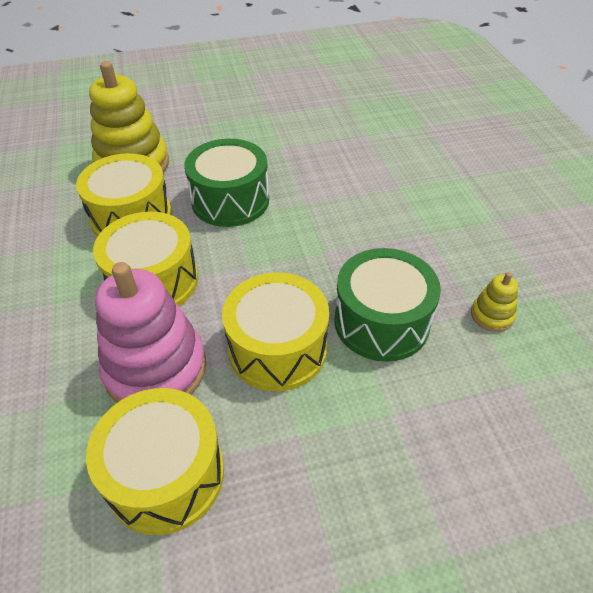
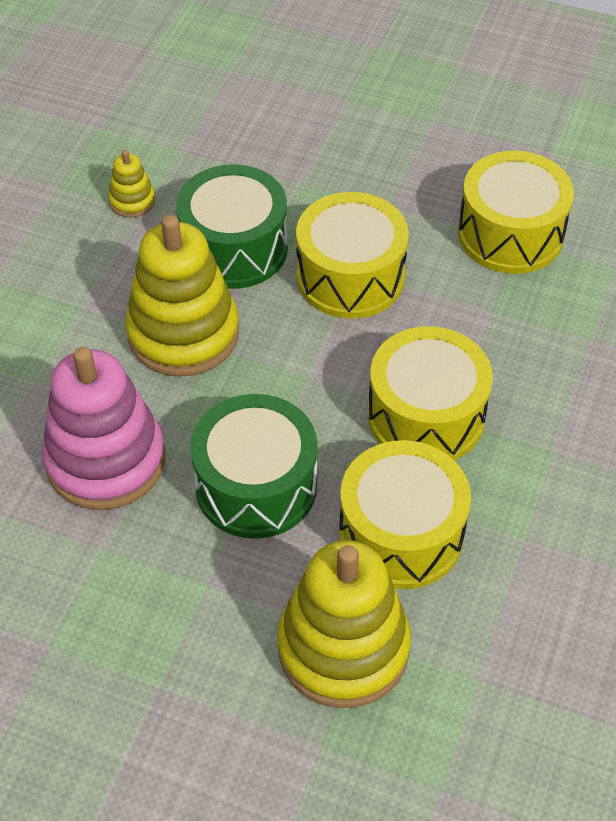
camera: 145 degrees left, 5 degrees up
pink stacking toy [95,262,206,403] -> pink stacking toy moved to [42,347,165,510]
none -> yellow stacking toy [125,215,239,377]

